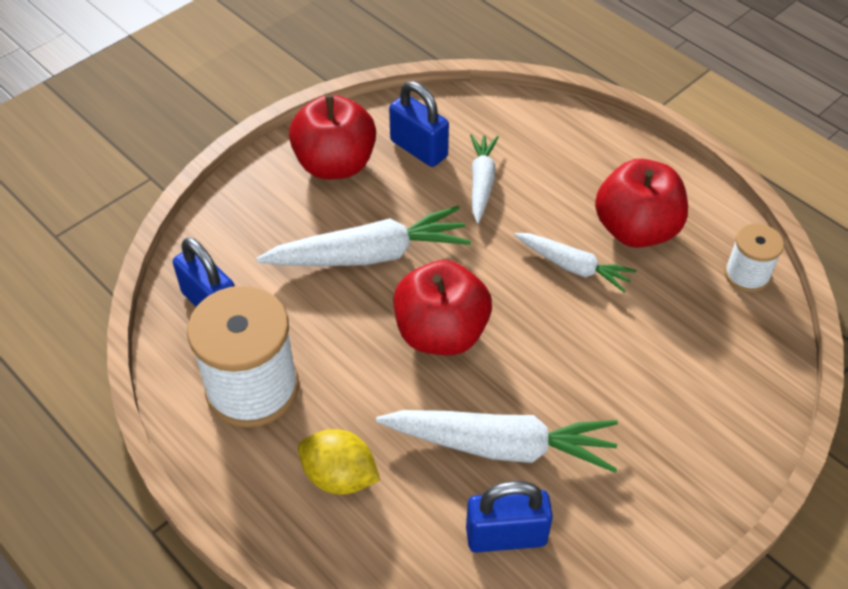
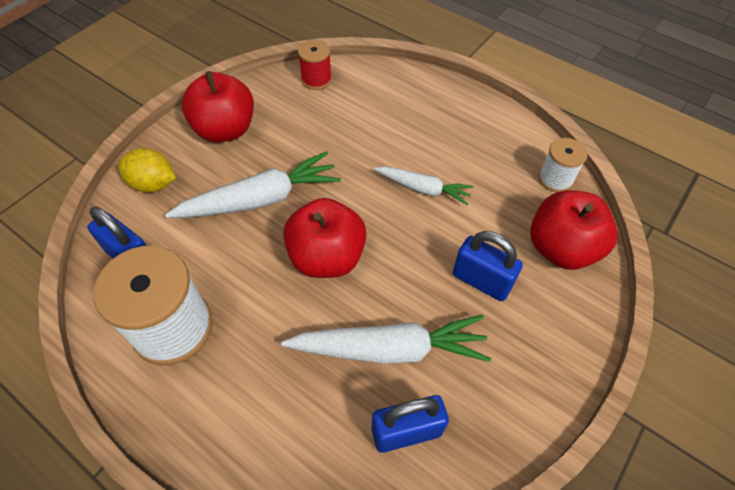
camera: 10 degrees left, 5 degrees up
yellow lemon [298,429,380,495] -> yellow lemon moved to [118,148,176,193]
blue padlock [389,81,449,167] -> blue padlock moved to [453,231,523,301]
white carrot [470,134,499,223] -> none
red apple [595,159,688,248] -> red apple moved to [530,190,617,270]
none -> red spool [298,39,332,90]

